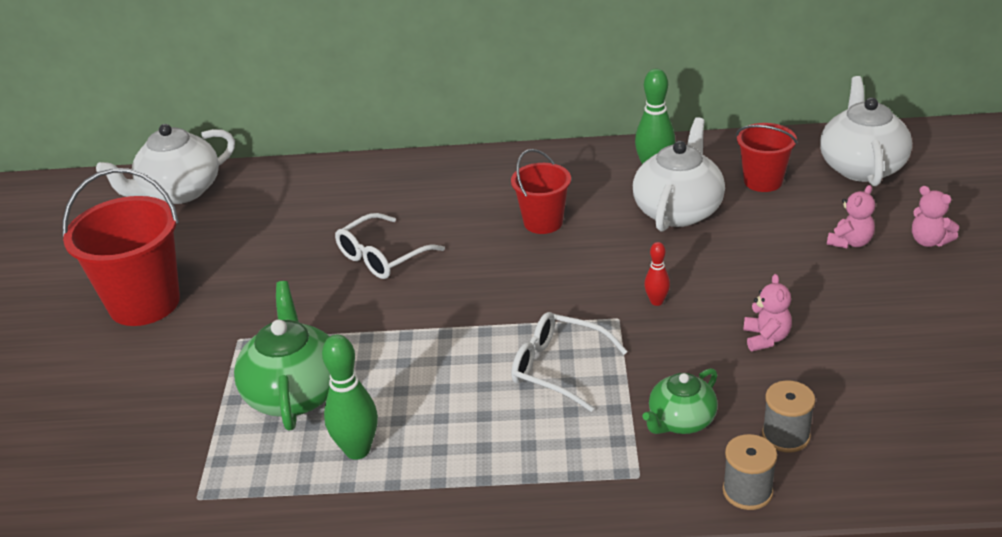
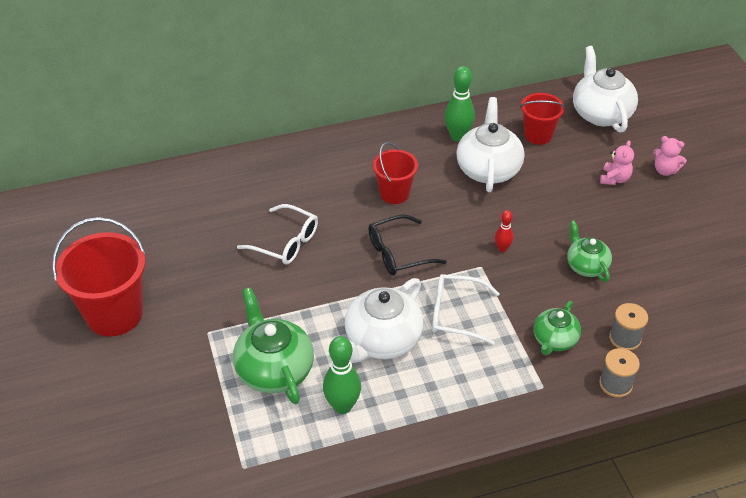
camera: 20 degrees left, 10 degrees up
white teapot [96,124,235,204] -> white teapot moved to [345,278,423,363]
white glasses [335,213,445,279] -> white glasses turned 90 degrees counterclockwise [237,204,318,265]
pink teddy bear [743,274,792,351] -> green teapot [567,220,612,282]
none -> black glasses [368,215,447,275]

